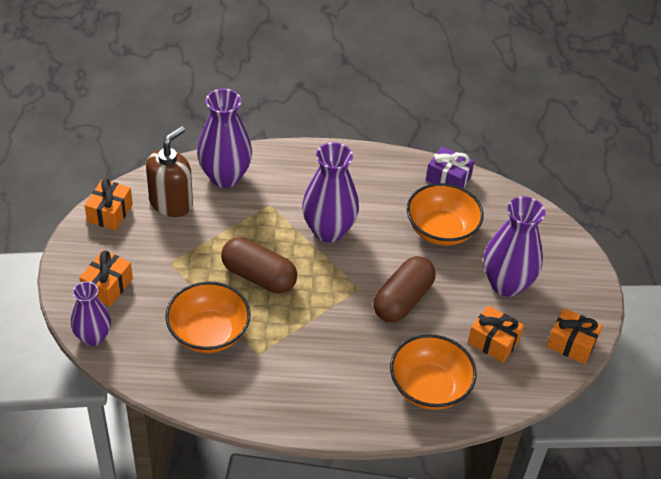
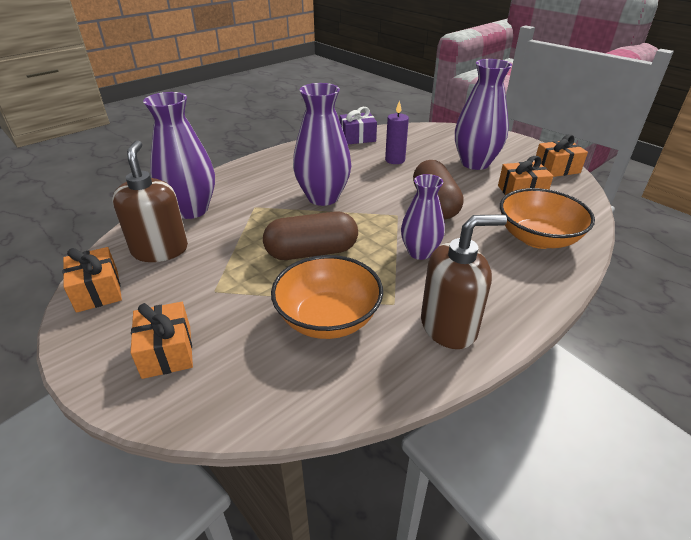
camera: 40 degrees left, 10 degrees down
purple vase [71,281,111,346] -> purple vase moved to [401,174,445,260]
orange bowl [407,183,484,246] -> purple candle [385,100,409,164]
none -> brown soap dispenser [421,214,507,349]

